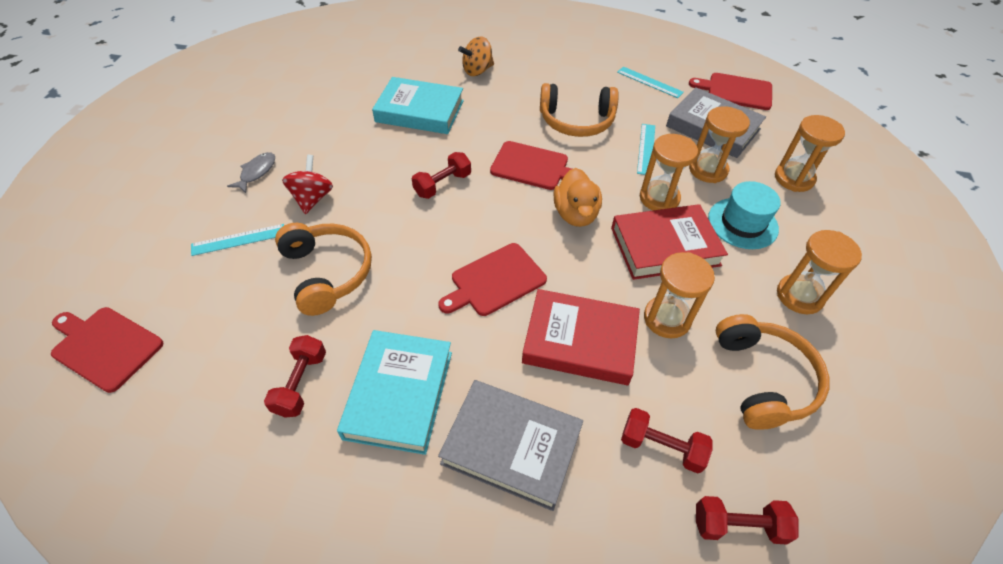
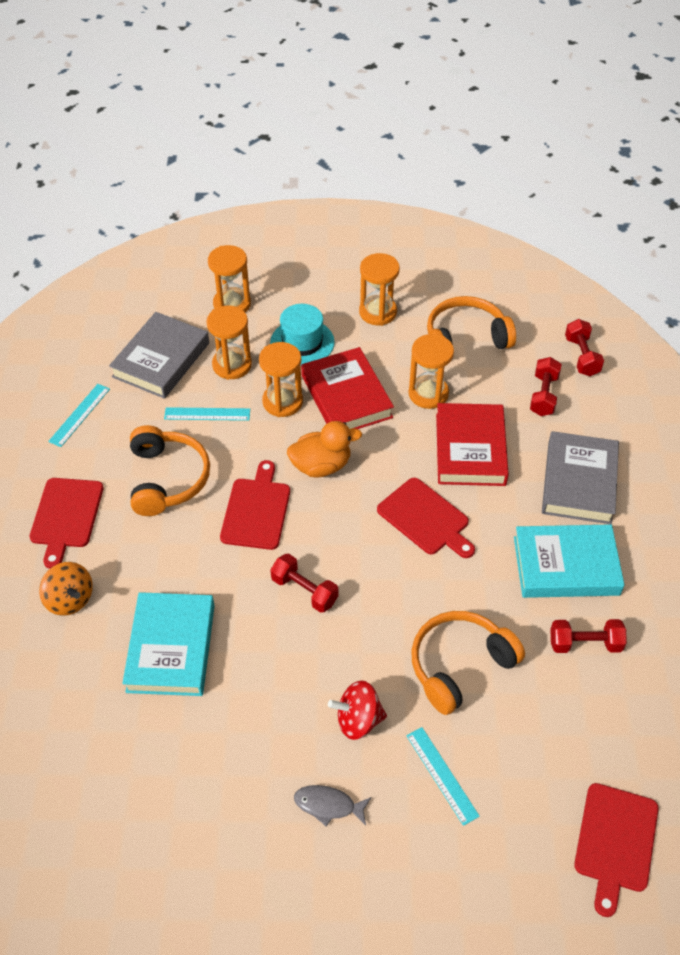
camera: 100 degrees left, 0 degrees up
red cutting board [689,73,772,110] -> red cutting board moved to [30,478,103,569]

